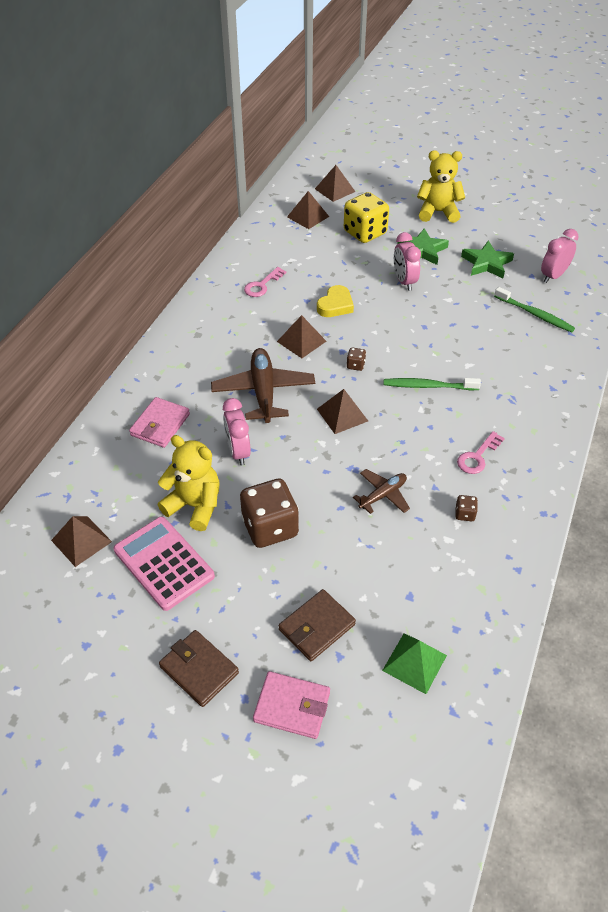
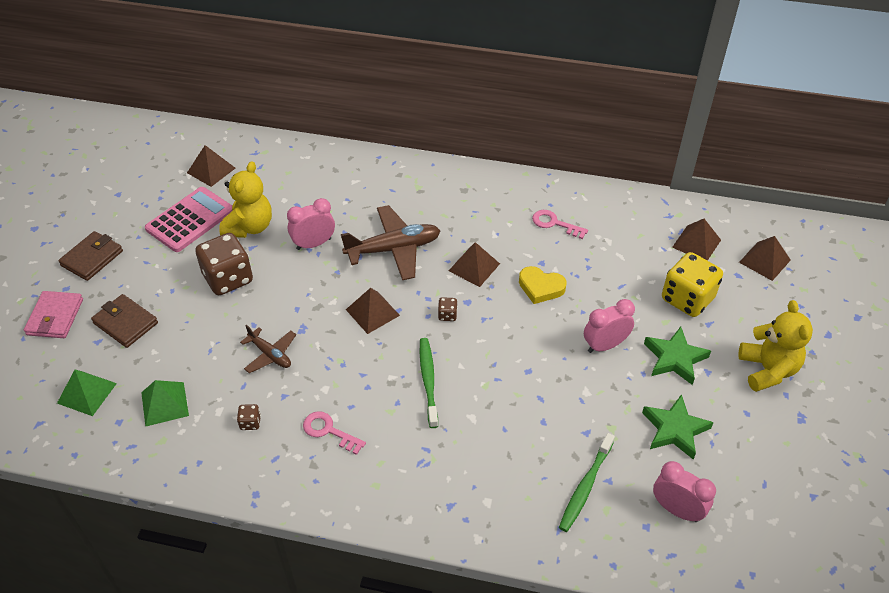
camera: 80 degrees right, 0 degrees up
pink wallet [129,397,190,448] -> none
none -> green pyramid [141,380,189,427]

